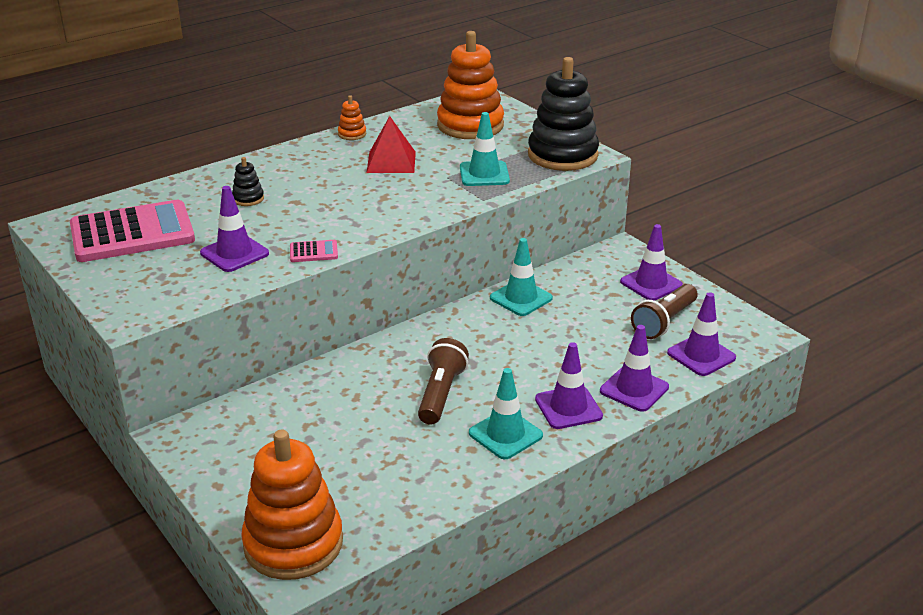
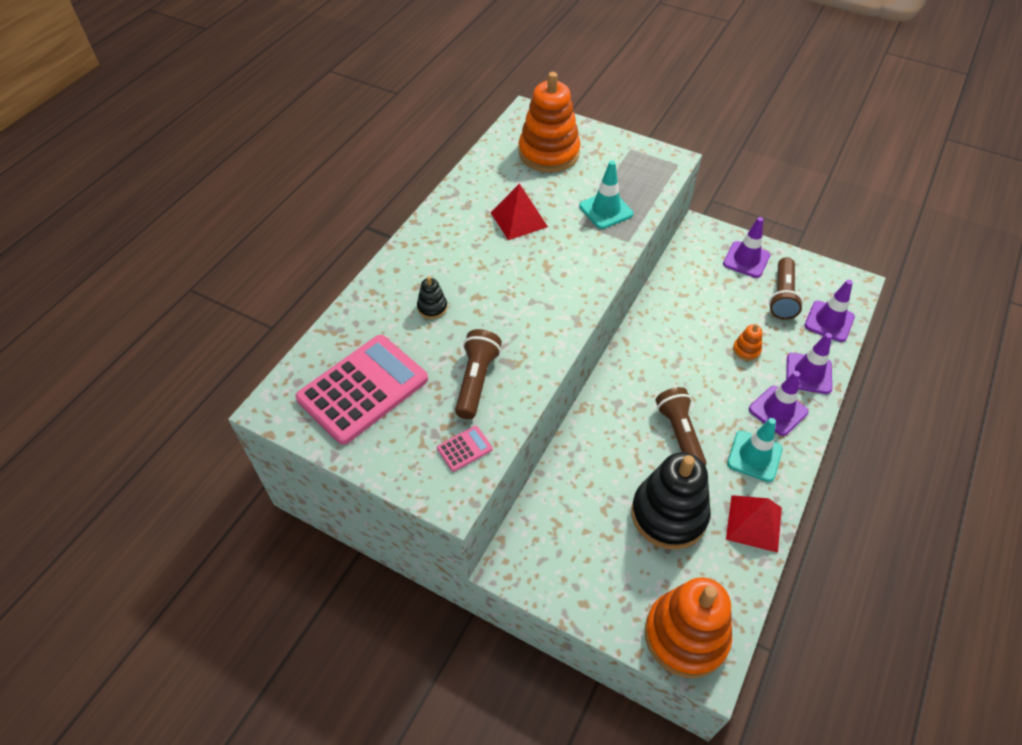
camera: 25 degrees left, 20 degrees up
purple traffic cone [200,186,269,272] -> brown flashlight [455,329,502,419]
pink calculator [290,240,338,262] -> pink calculator moved to [437,426,493,472]
orange stacking toy [338,95,366,140] -> orange stacking toy moved to [733,324,762,361]
turquoise traffic cone [490,238,553,316] -> none
black stacking toy [528,57,599,171] -> black stacking toy moved to [631,452,711,550]
none -> red pyramid [726,495,782,553]

